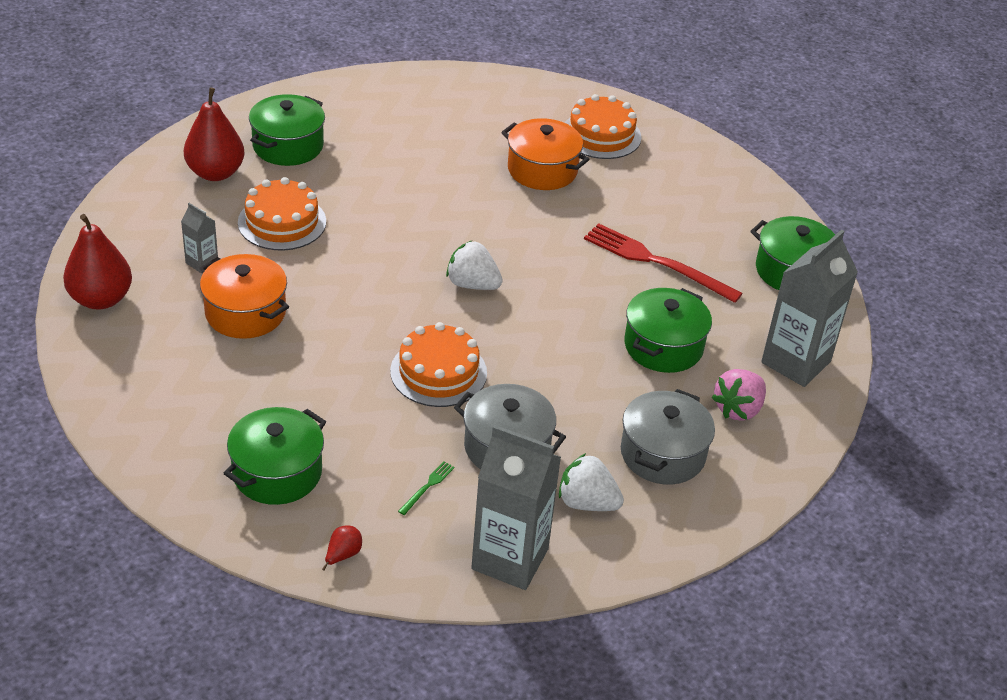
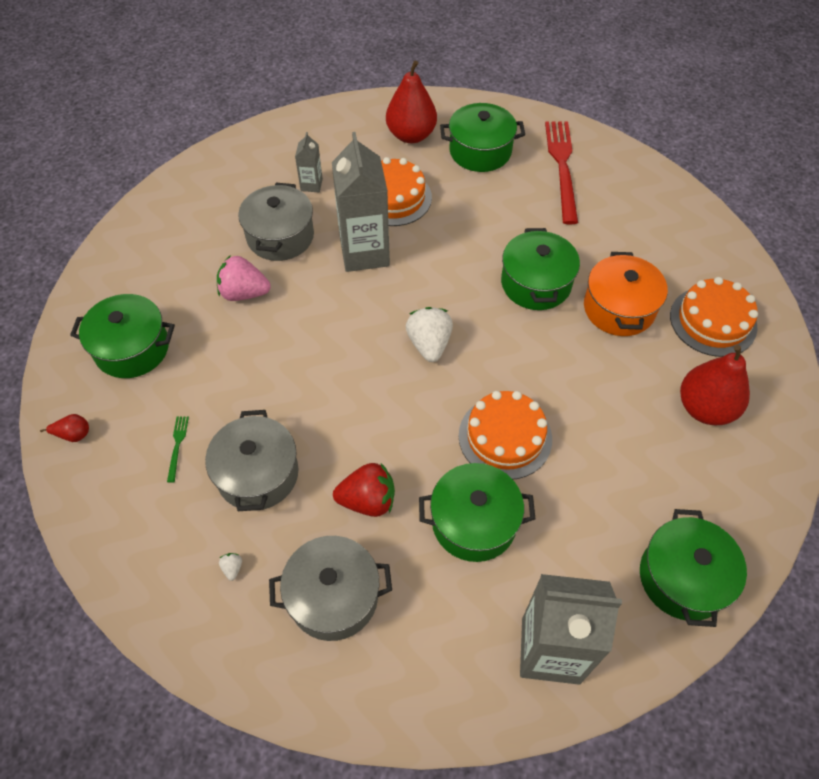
camera: 60 degrees right, 15 degrees up
red pear [63,214,132,310] -> red pear moved to [680,345,750,425]
orange pot [200,254,289,339] -> grey pot [238,182,314,261]
orange cake [390,322,487,407] -> orange cake moved to [459,391,552,479]
green fork [398,461,455,515] -> green fork turned 90 degrees counterclockwise [167,417,189,483]
grey carton [471,425,561,590] -> grey carton moved to [332,132,390,272]
white strawberry [559,453,624,511] -> white strawberry [219,553,242,581], size x0.42
red fork [584,223,743,303] -> red fork moved to [545,122,578,224]
pink strawberry [712,369,766,421] -> pink strawberry moved to [217,255,271,301]
none -> red strawberry [333,463,395,517]
none -> green pot [501,228,580,310]

